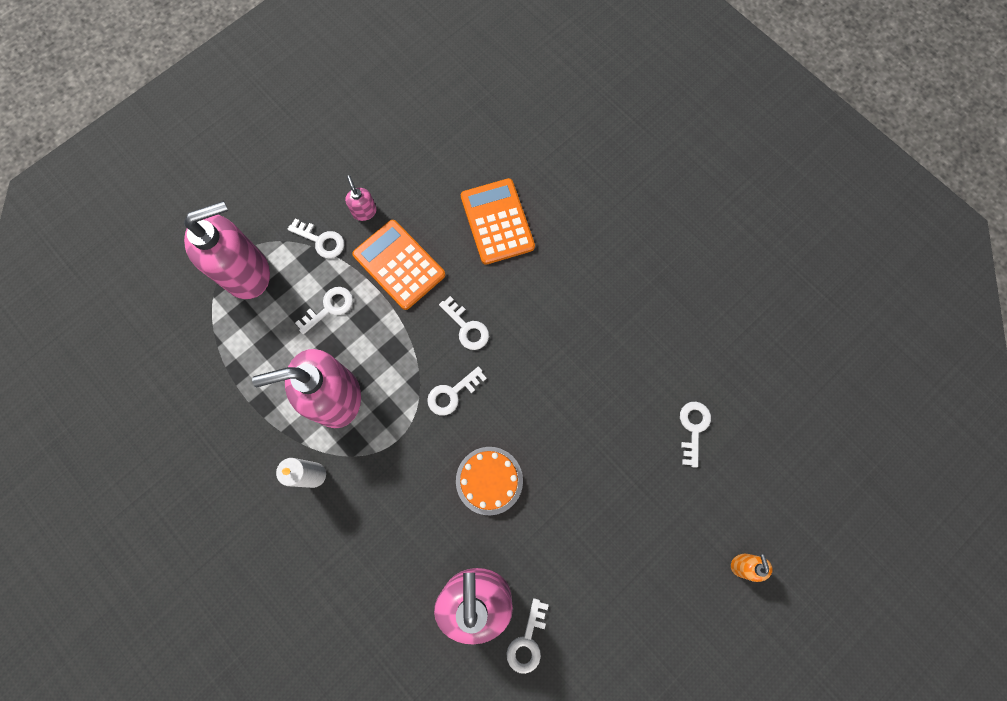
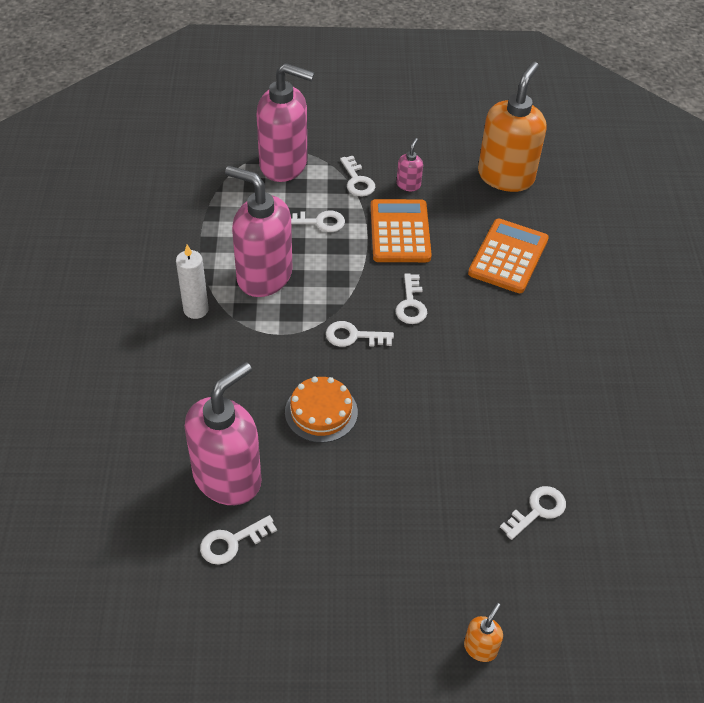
camera: 40 degrees right, 25 degrees down
none -> orange soap dispenser [478,62,546,192]

